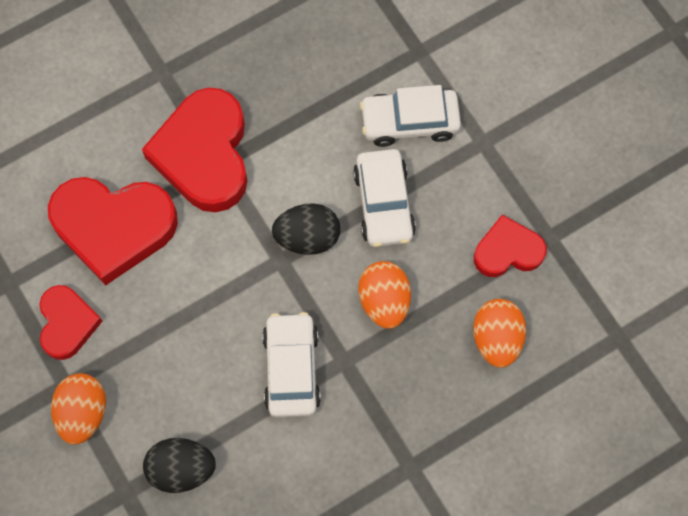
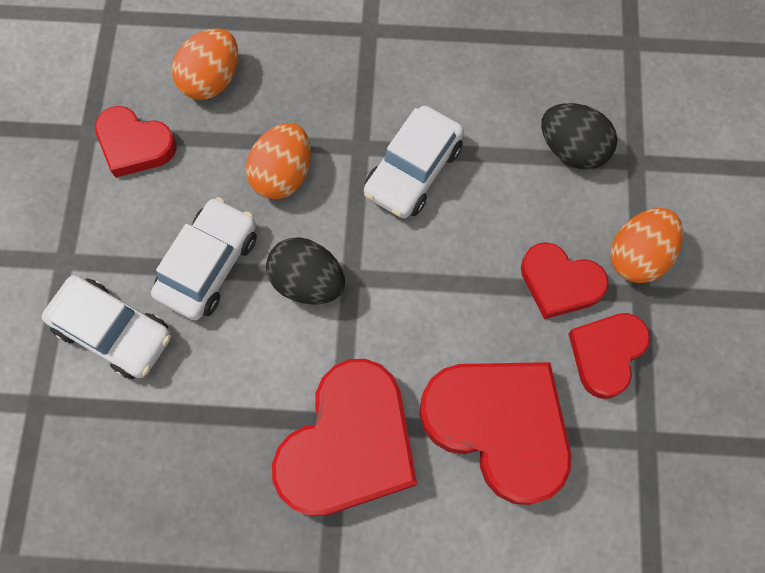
camera: 145 degrees left, 0 degrees up
none -> red heart [521,242,609,319]

